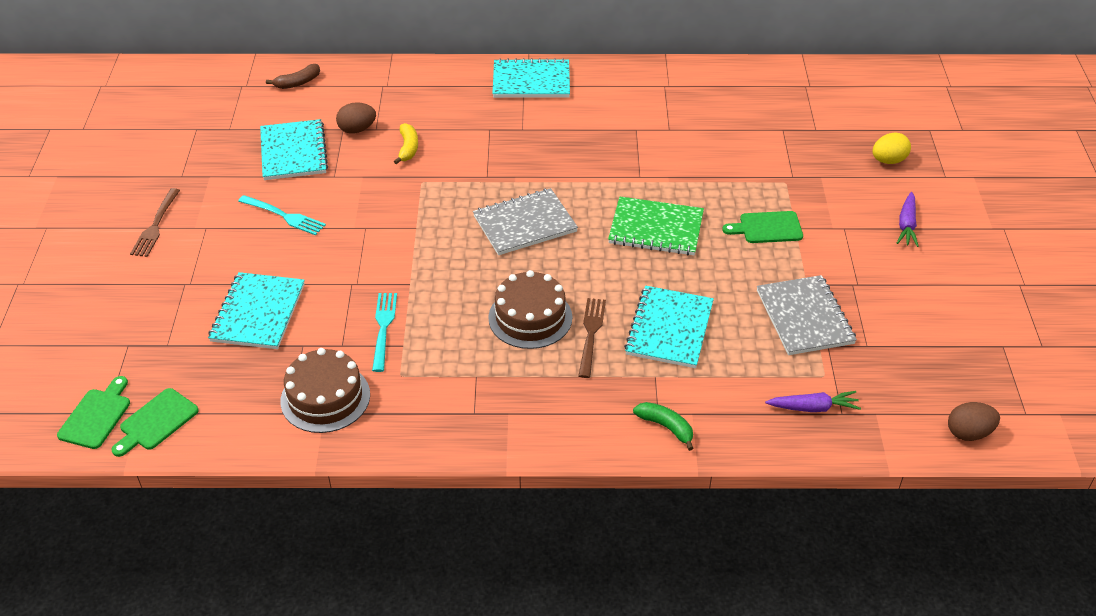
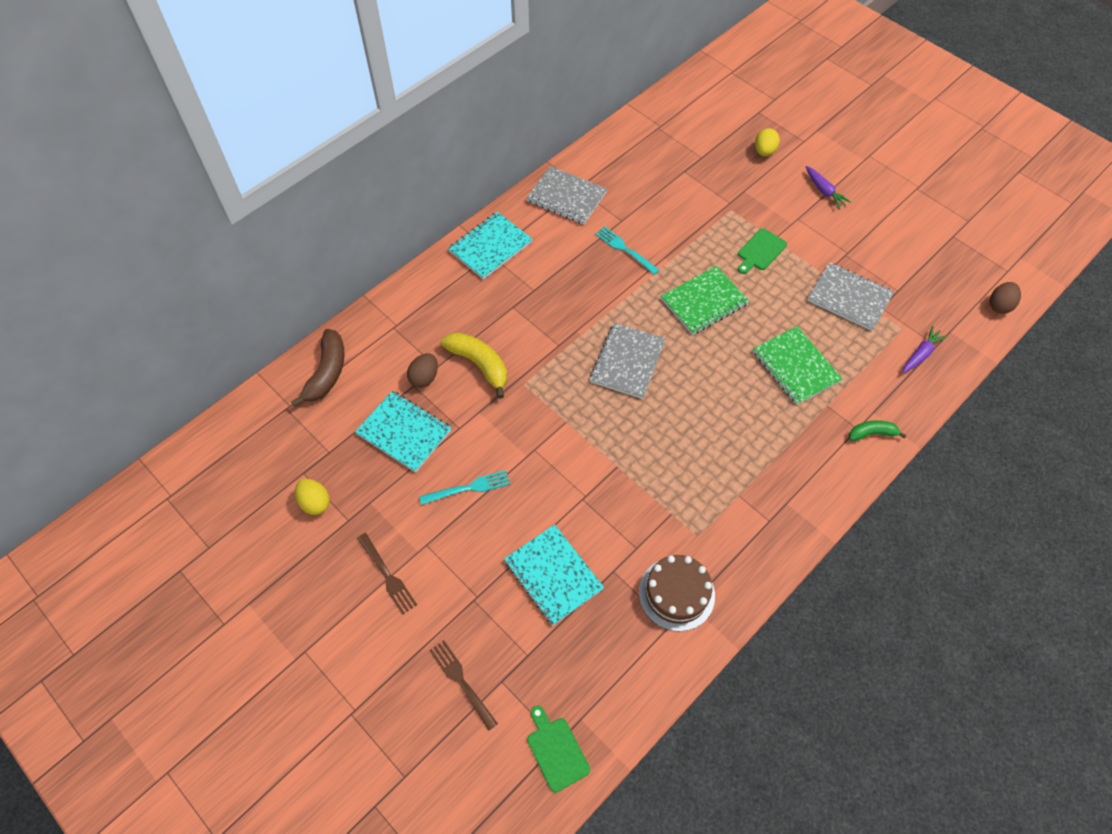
camera: 45 degrees left, 15 degrees up
green cutting board [111,388,199,457] -> none
brown banana [266,64,320,89] -> brown banana [291,329,344,407], size x1.68
turquoise fork [372,293,397,372] -> turquoise fork moved to [595,226,659,275]
yellow banana [394,123,418,164] -> yellow banana [441,332,507,399], size x1.68
brown cake [488,270,572,349] -> none
brown fork [578,298,606,378] -> brown fork moved to [429,640,498,731]
turquoise notebook [624,286,714,368] -> green notebook [753,326,843,405]
none -> yellow egg [295,479,330,515]
none -> grey notebook [526,166,607,225]

